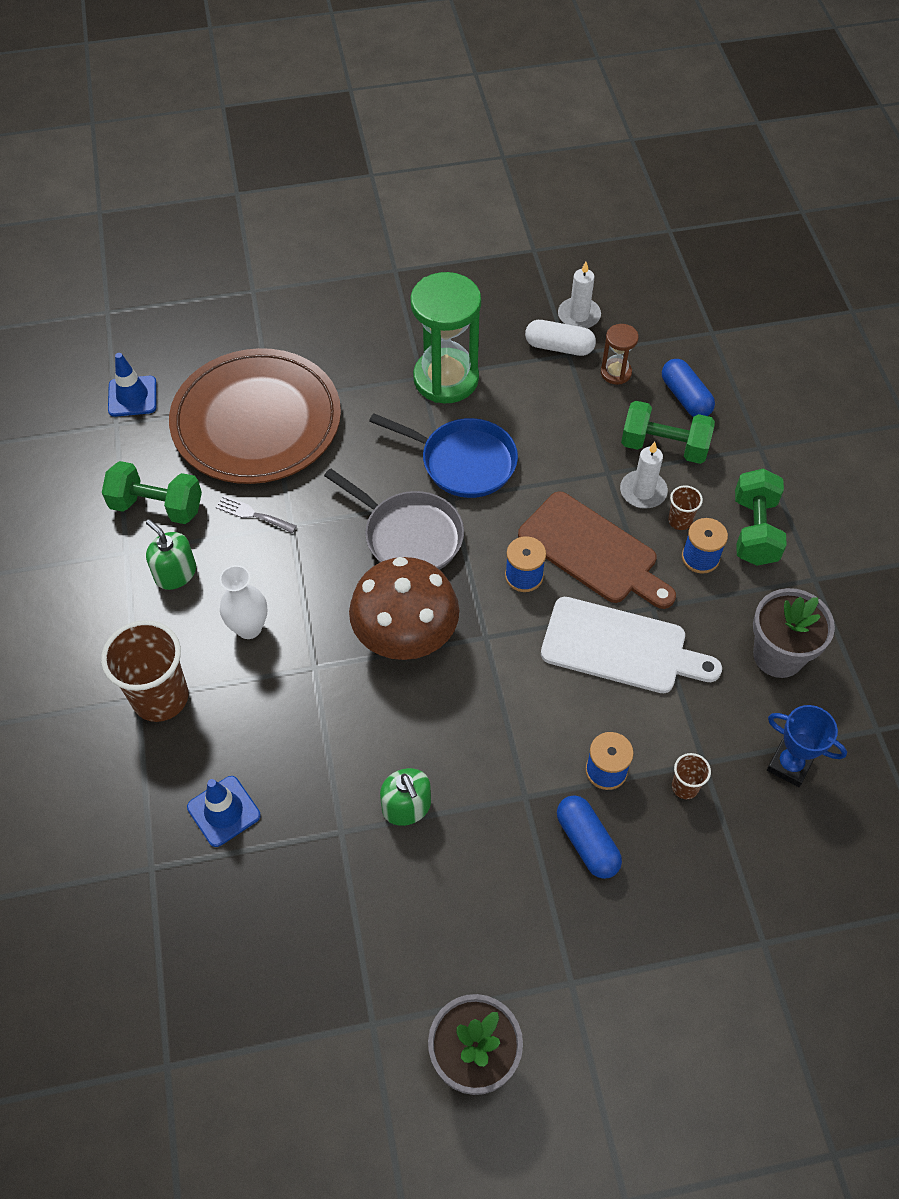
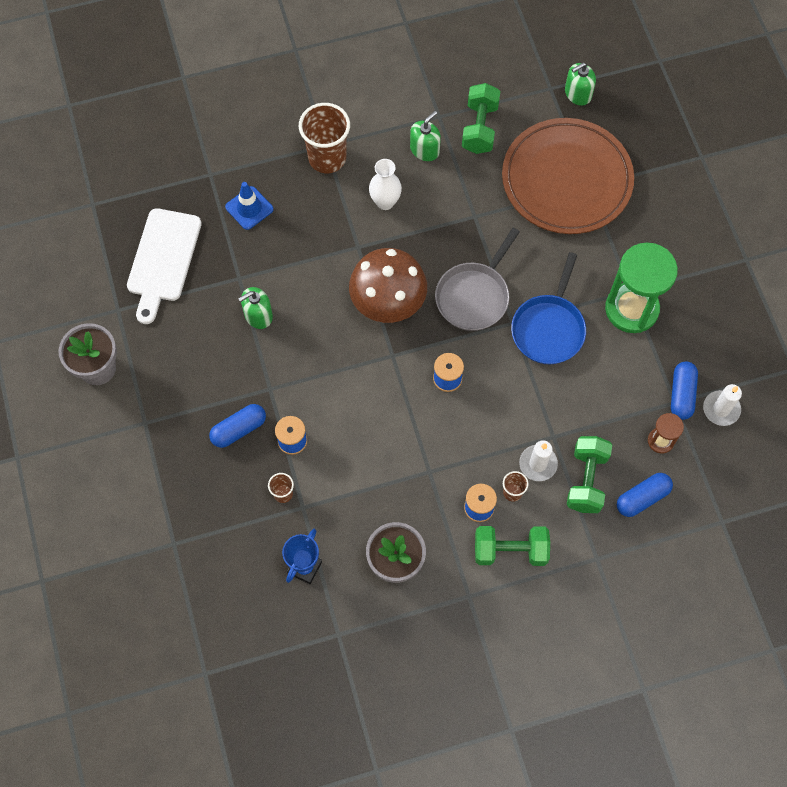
camera: 85 degrees right, 10 degrees up
blue traffic cone [108,353,157,417] -> green soap dispenser [565,63,596,106]
grey fork [216,495,297,533] -> none
brown cutting board [518,491,676,609] -> none
white capsule [525,320,596,356] -> blue capsule [671,361,698,420]
white cutting board [541,597,722,693] -> white cutting board moved to [127,208,202,324]

